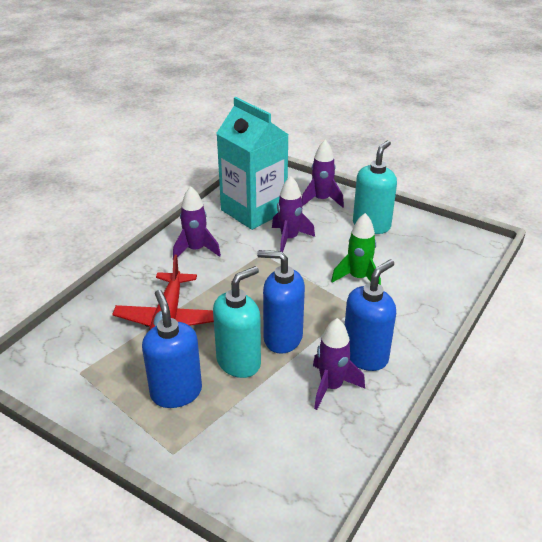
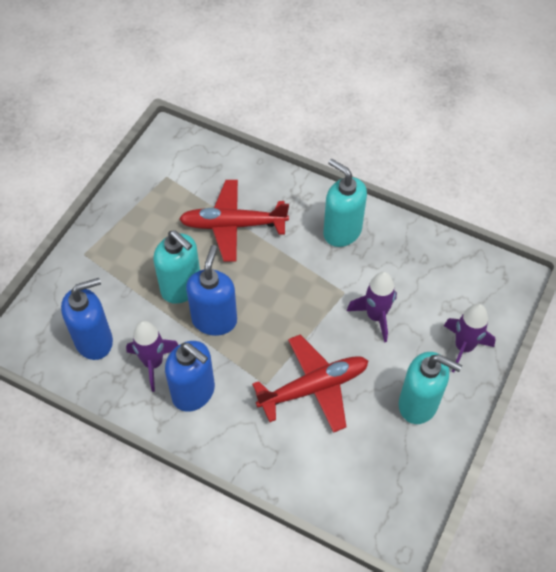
camera: 85 degrees right, 20 degrees up
blue soap dispenser [142,290,202,408] -> blue soap dispenser moved to [61,278,113,360]
purple rocket [173,186,221,258] -> turquoise soap dispenser [323,159,367,247]
turquoise carton [216,97,289,230] -> none
green rocket [331,213,381,285] -> red plane [252,334,368,433]

